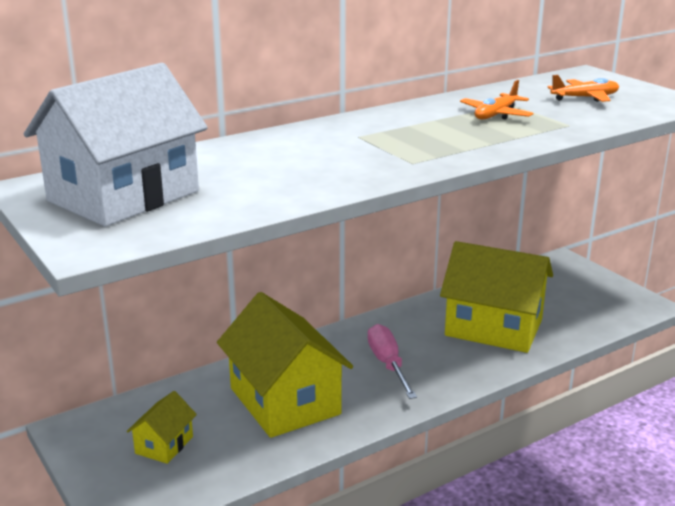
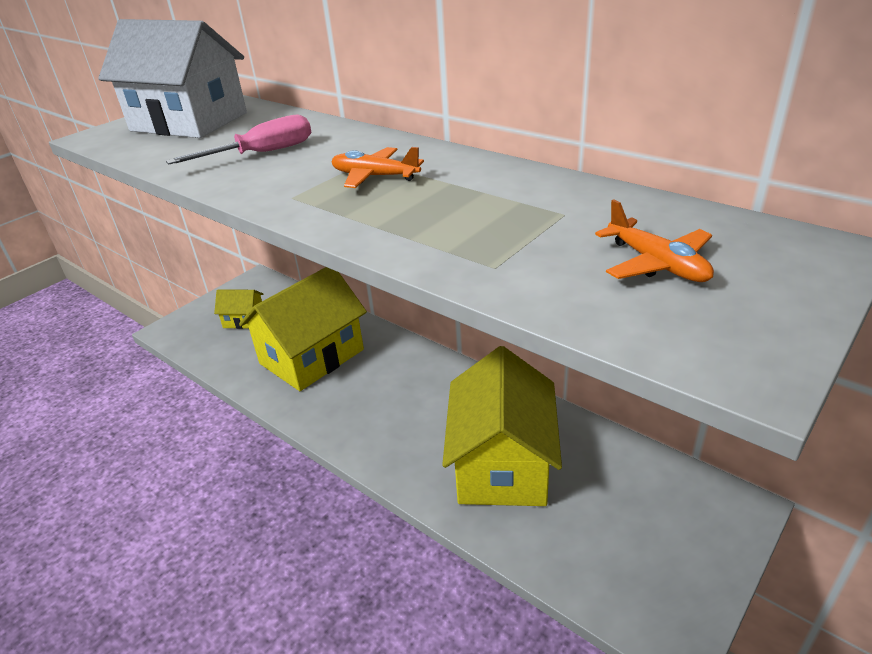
camera: 75 degrees right, 10 degrees up
pink screwdriver [368,324,417,399] -> pink screwdriver moved to [166,115,312,165]
orange plane [460,80,534,120] -> orange plane moved to [331,147,424,188]

